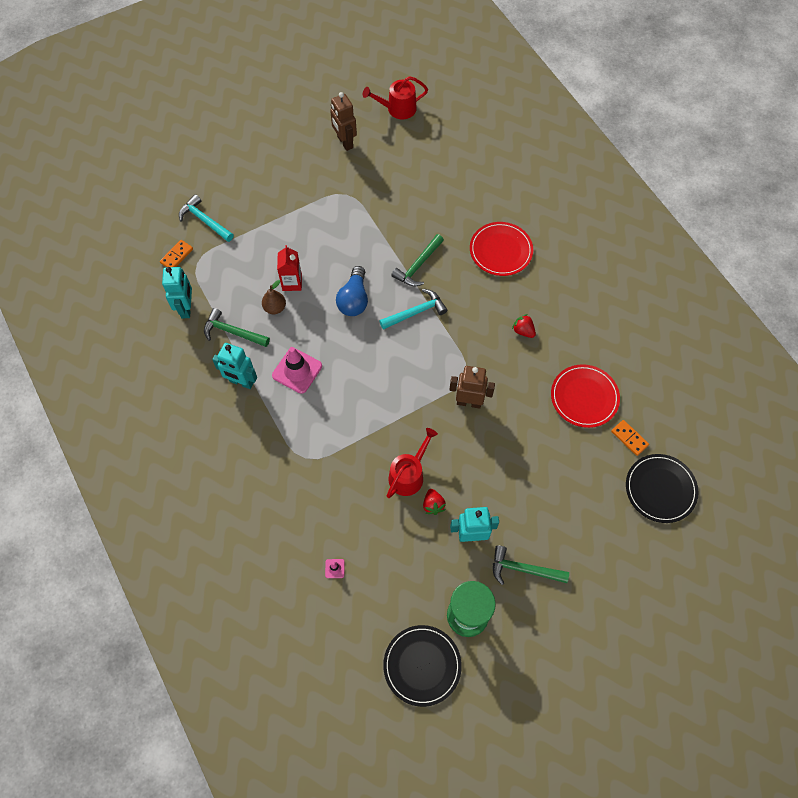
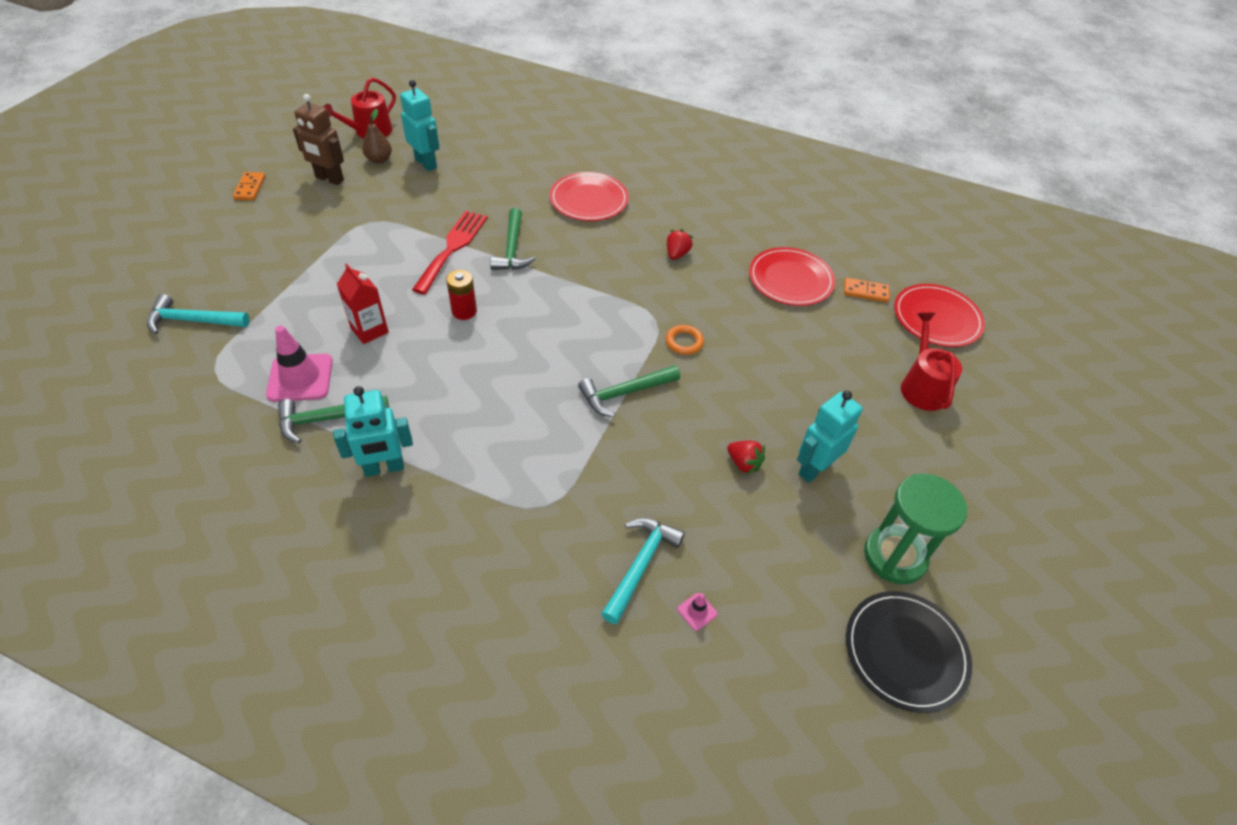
camera: 40 degrees left, 15 degrees down
orange domino [160,240,193,267] -> orange domino moved to [233,172,266,200]
turquoise robot [162,267,192,318] -> turquoise robot moved to [400,80,439,171]
brown pear [262,280,286,314] -> brown pear moved to [362,108,392,164]
pink traffic cone [272,347,322,394] -> pink traffic cone moved to [266,326,333,402]
blue light bulb [336,266,368,316] -> red battery [446,270,477,320]
turquoise hammer [379,289,448,330] -> turquoise hammer moved to [601,518,685,624]
red watering can [387,428,438,498] -> red watering can moved to [901,313,962,411]
brown robot [449,366,495,409] -> orange ring [665,325,704,355]
green hammer [493,545,569,585] -> green hammer moved to [578,365,680,417]
red strawberry [512,314,536,338] -> red strawberry turned 105 degrees clockwise [667,229,693,260]
black plate [626,454,699,523] -> red plate [894,284,985,347]
none -> red fork [412,211,488,294]

